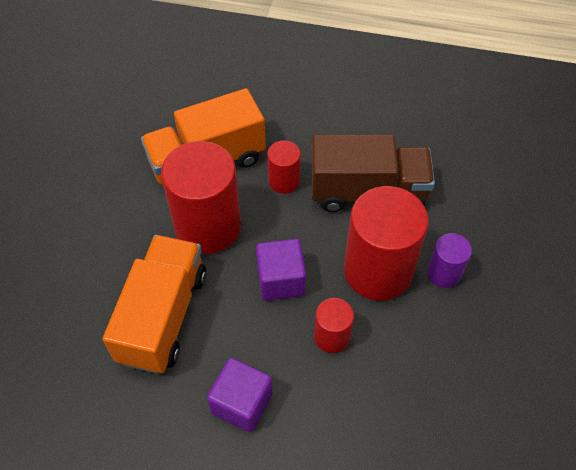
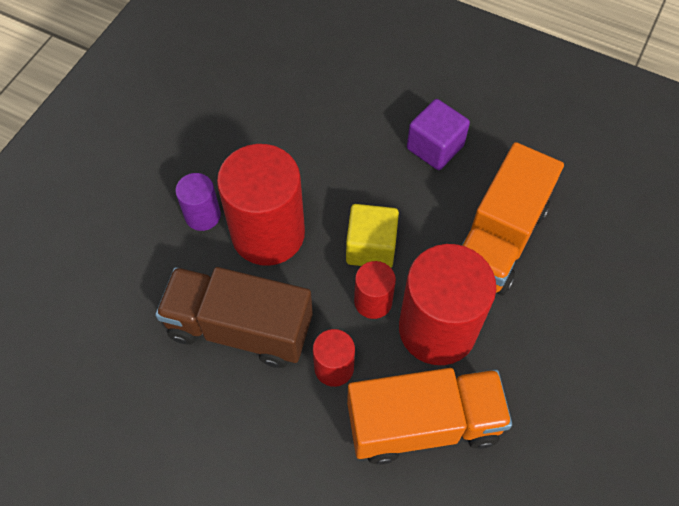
camera: 165 degrees left, 5 degrees up
purple cube [256,239,306,301] -> yellow cube [346,204,399,268]
red cylinder [314,298,354,353] -> red cylinder moved to [354,261,396,319]

